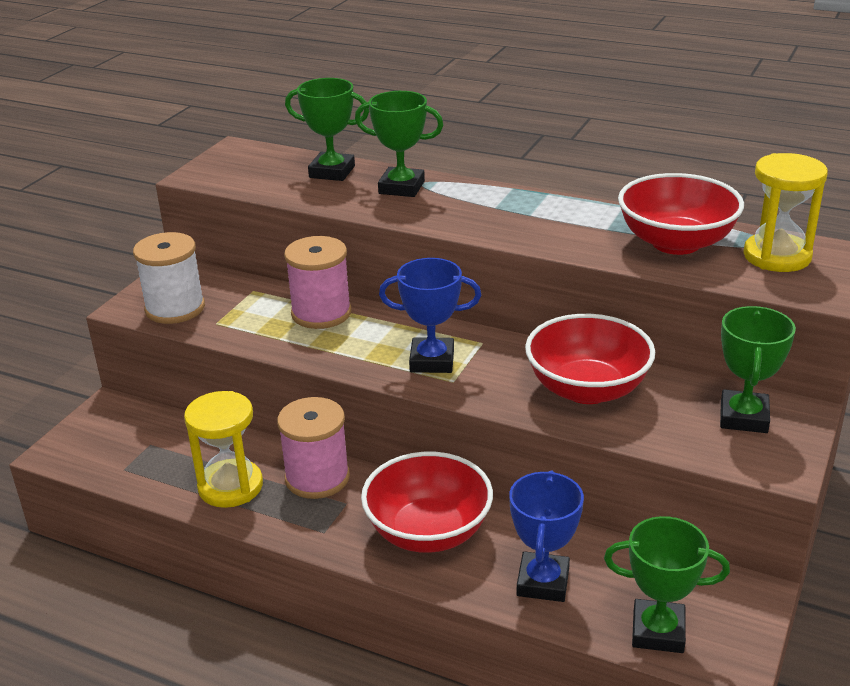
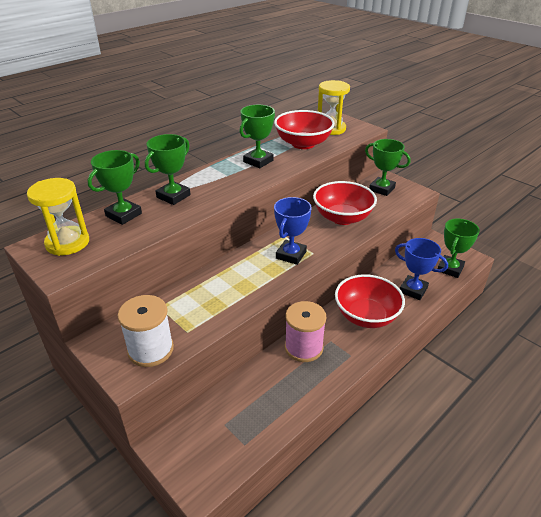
camera: 70 degrees left, 5 degrees up
yellow hourglass [184,391,263,508] -> yellow hourglass moved to [27,178,89,256]
pink spool [284,236,351,329] -> none
none -> green trophy [239,105,275,168]

